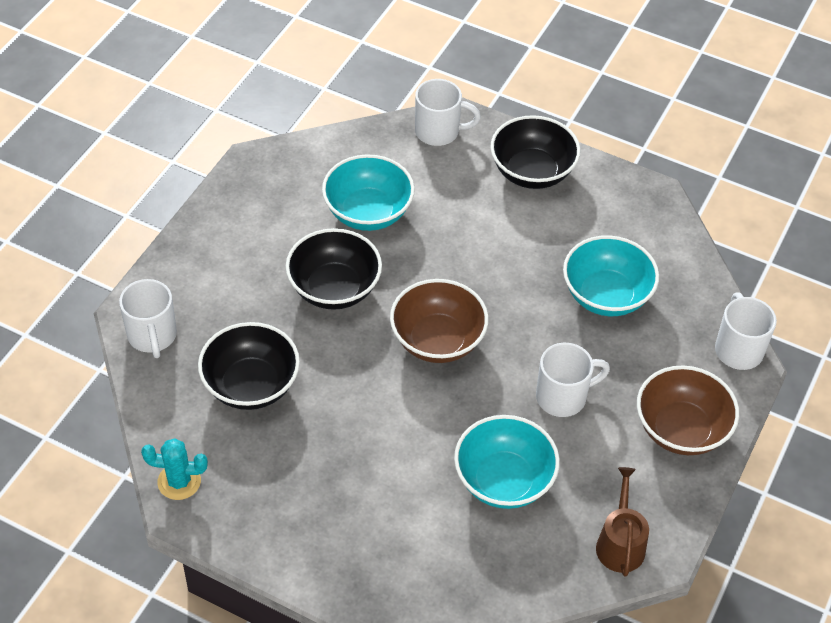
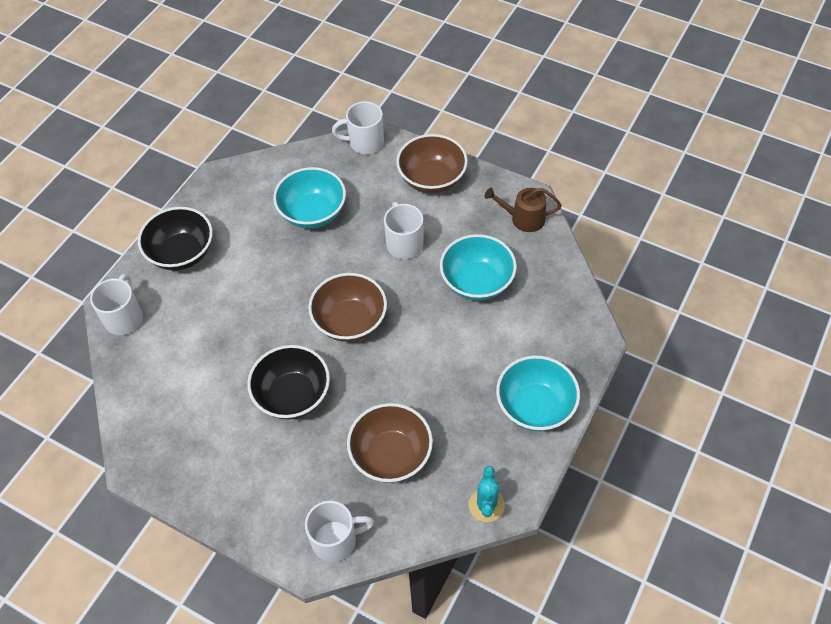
camera: 85 degrees left, 5 degrees up
black bowl [198,322,300,410] -> brown bowl [347,403,433,483]
turquoise bowl [322,154,415,231] -> turquoise bowl moved to [496,356,580,431]

